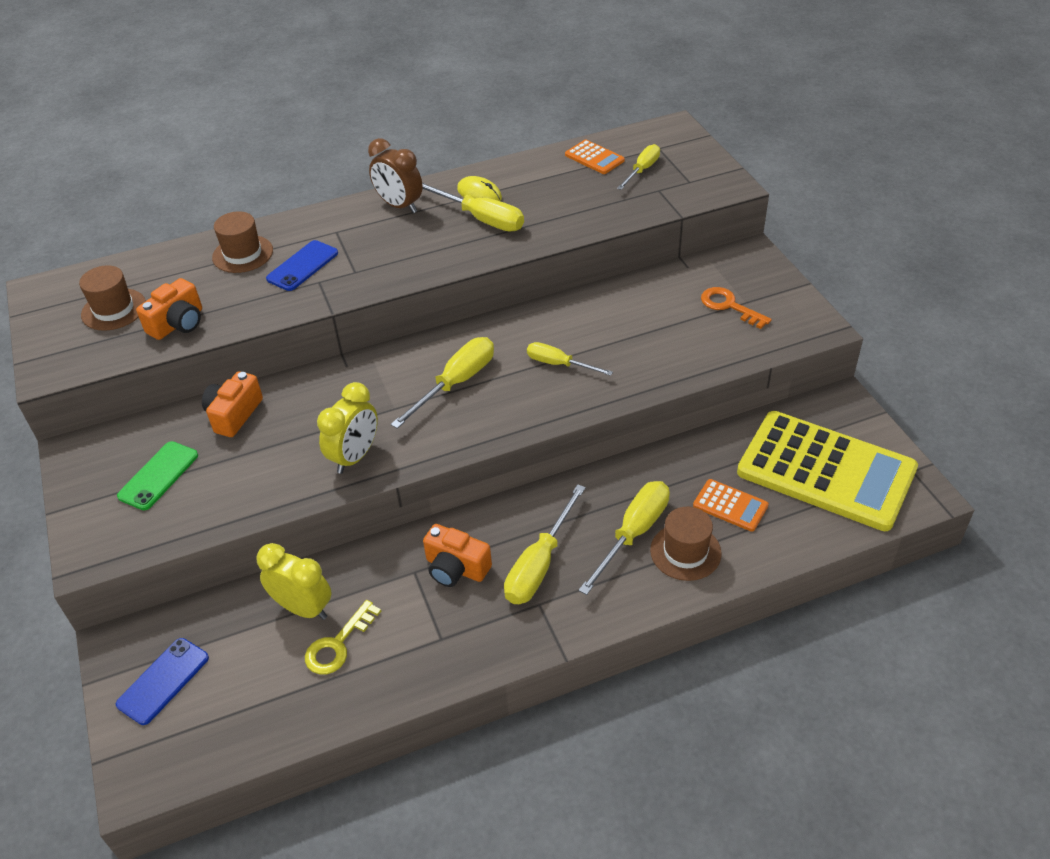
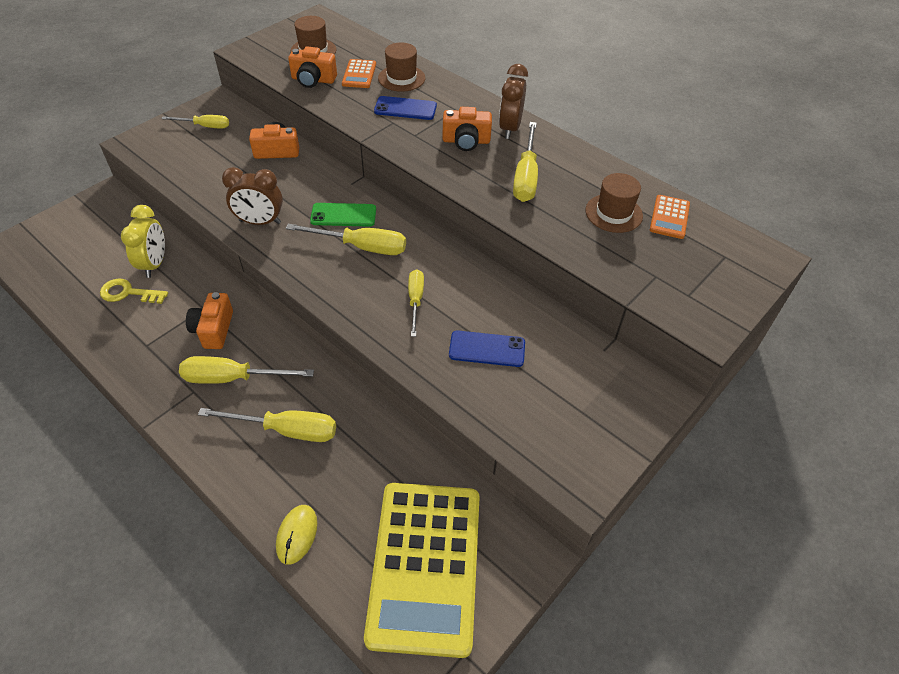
camera: 60 degrees right, 5 degrees up
blue phone [116,638,209,725] -> blue phone moved to [449,330,525,367]
green phone [117,441,198,510] -> green phone moved to [310,203,376,227]
yellow clock [317,382,378,474] -> brown clock [222,167,283,225]
yellow mouse [457,176,502,201] -> yellow mouse moved to [276,505,317,565]
yellow screwdriver [617,144,660,190] -> yellow screwdriver moved to [162,115,229,129]
brown hat [650,506,722,581] -> brown hat moved to [586,173,643,233]
orange calculator [693,479,769,532] -> orange calculator moved to [342,59,376,88]
orange key [701,287,772,329] -> none
none -> orange camera [442,107,492,151]

